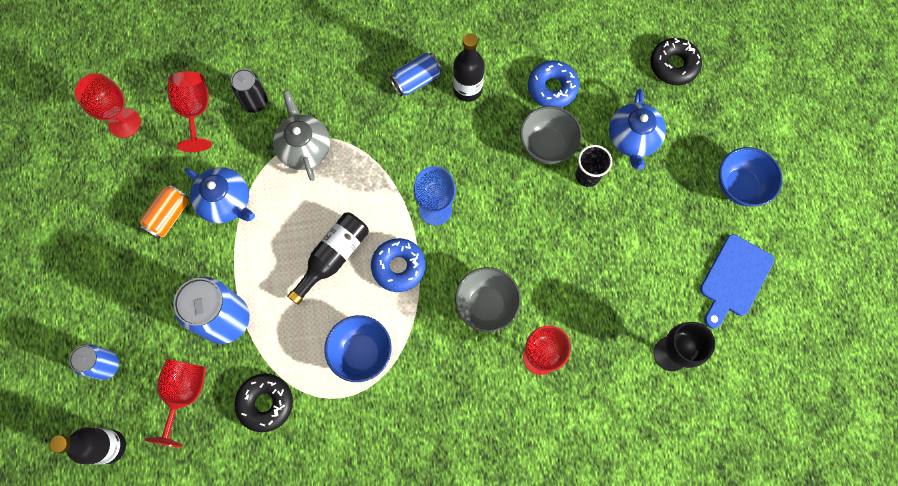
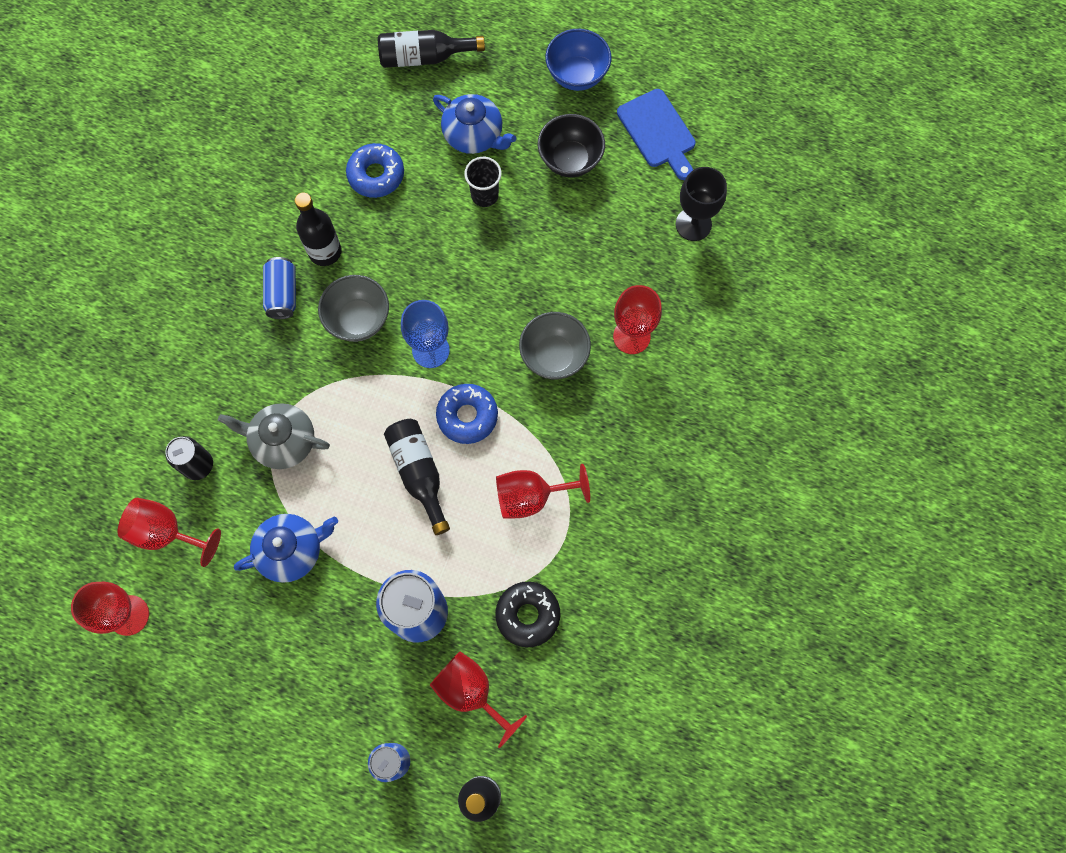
camera: 60 degrees left, 0 degrees up
orange can [139,184,189,239] -> none
blue bowl [324,315,392,382] -> red goblet [496,464,590,519]
grey bowl [520,106,582,164] -> grey bowl moved to [318,275,389,342]
black donut [650,38,702,85] -> black bottle [378,30,485,68]
none -> black bowl [537,114,605,177]

